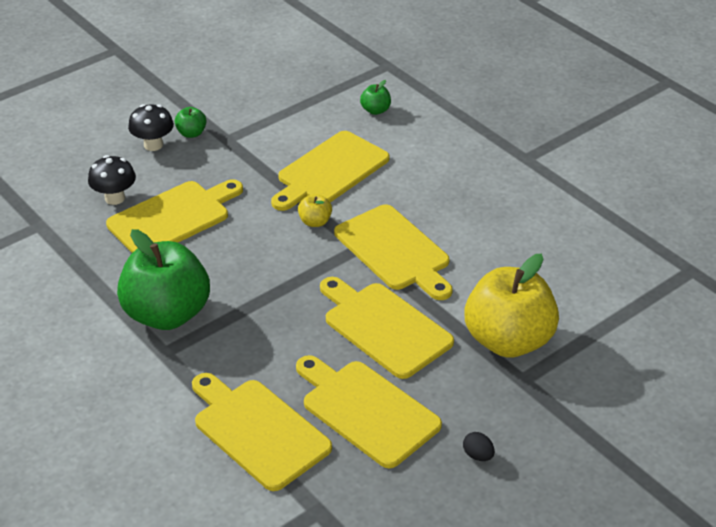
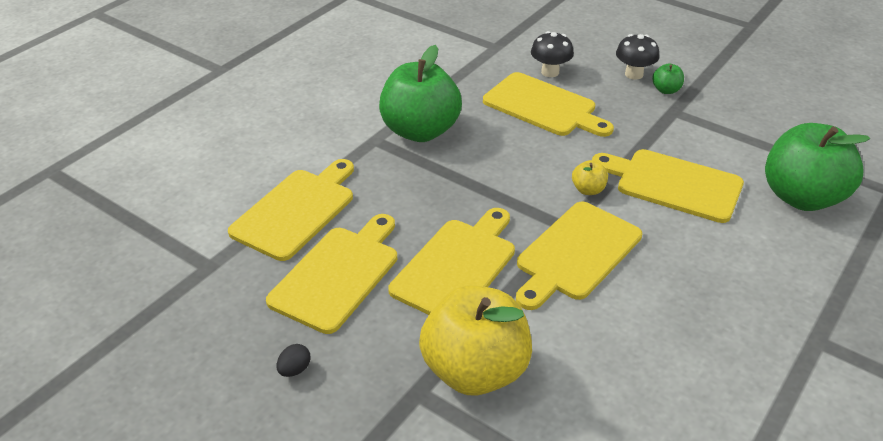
camera: 75 degrees right, 0 degrees up
green apple [360,80,391,115] -> green apple [765,123,870,211], size x2.45

